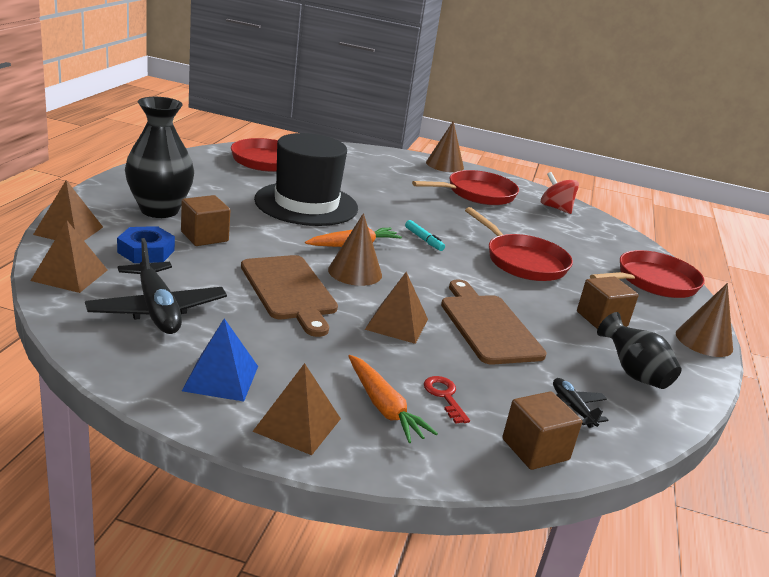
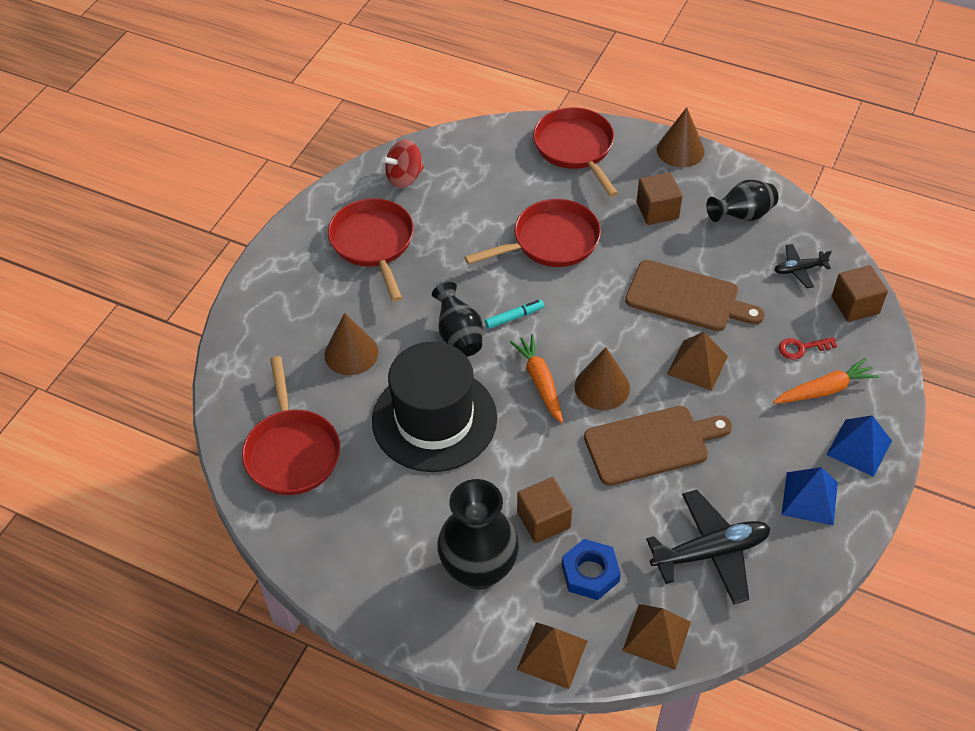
camera: 75 degrees left, 25 degrees up
brown pyramid [252,363,341,455] -> blue pyramid [826,415,892,477]
brown cone [426,121,464,172] -> brown cone moved to [324,313,379,375]
brown cutting board [441,279,547,365] -> brown cutting board turned 150 degrees counterclockwise [625,260,764,331]
none -> black vase [432,282,483,357]

